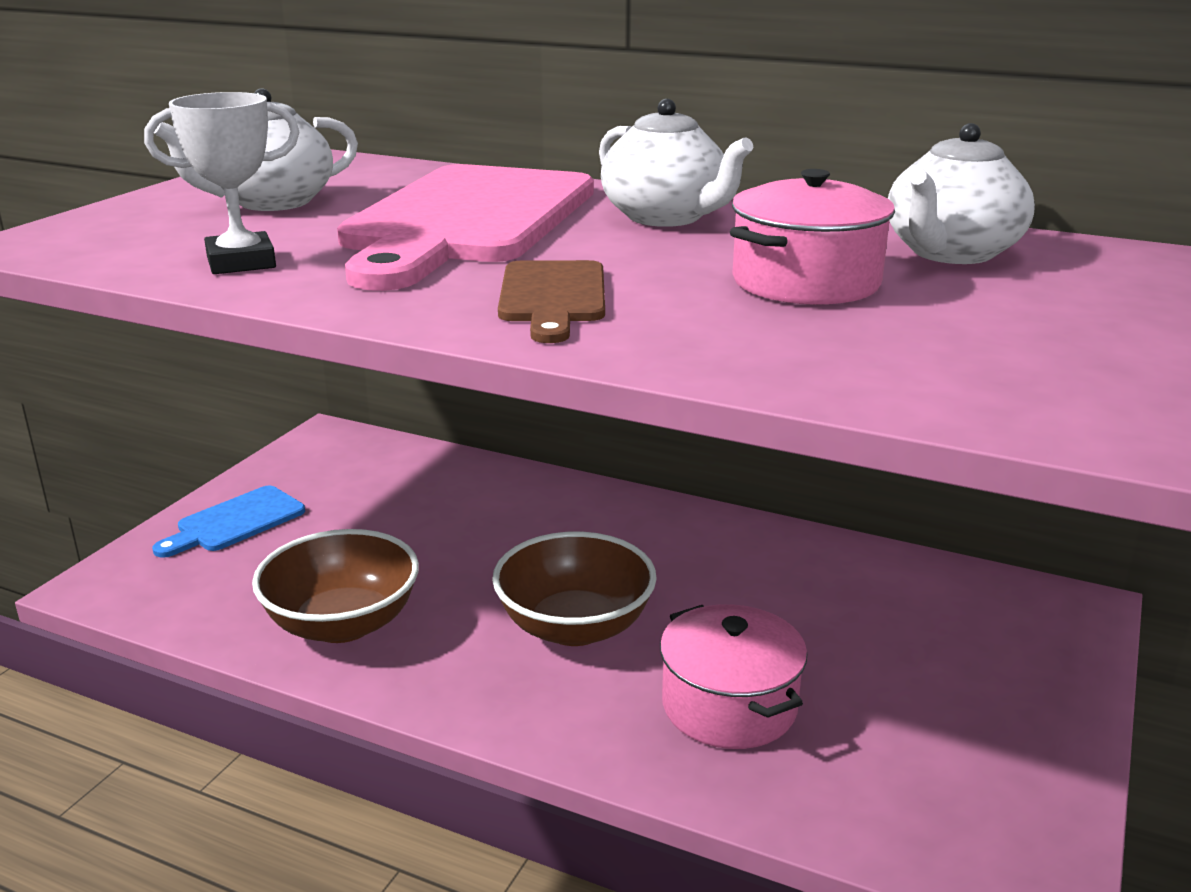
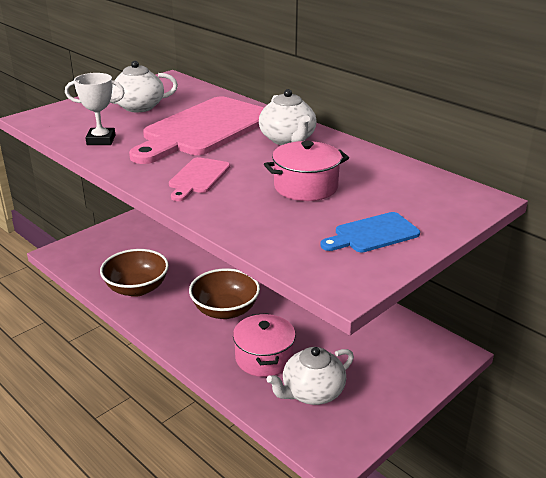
camera: 20 degrees right, 5 degrees up
blue cutting board [152,486,305,558] -> blue cutting board moved to [320,212,420,252]
brown cutting board [498,260,605,343] -> pink cutting board [169,157,230,201]
white teapot [888,123,1035,264] -> white teapot moved to [267,347,354,405]

